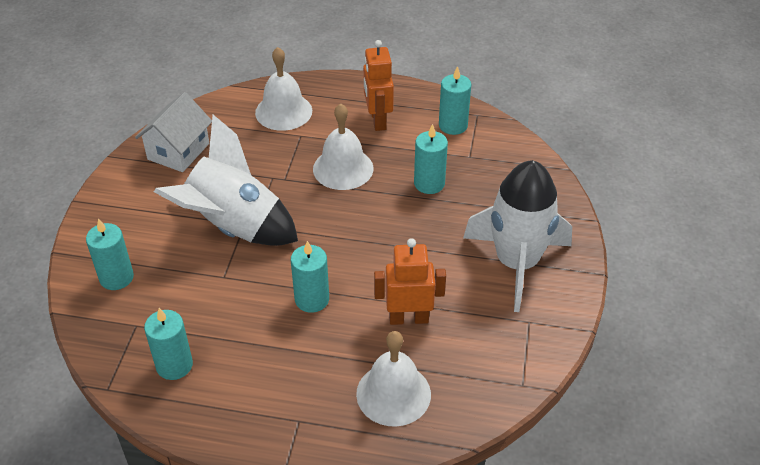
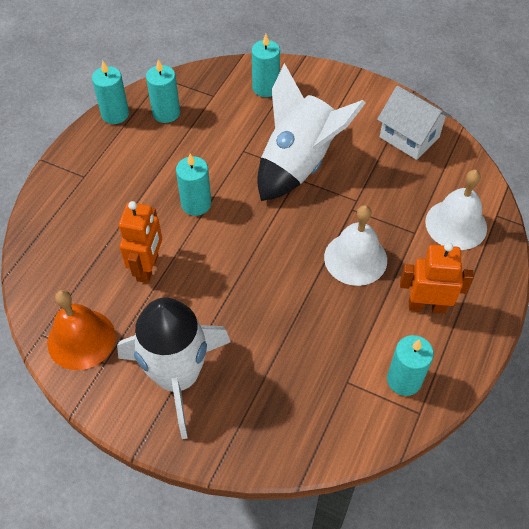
camera: 105 degrees right, 10 degrees up
white bell [356,331,431,427] -> none
turquoise candle [414,124,448,194] -> turquoise candle moved to [92,61,129,124]
none -> orange bell [47,290,115,370]

